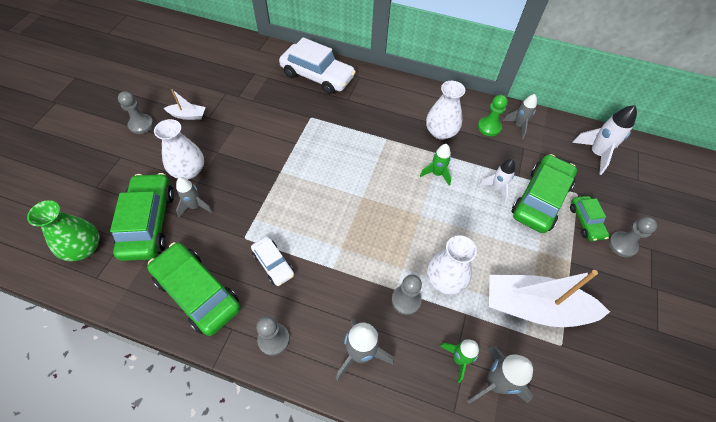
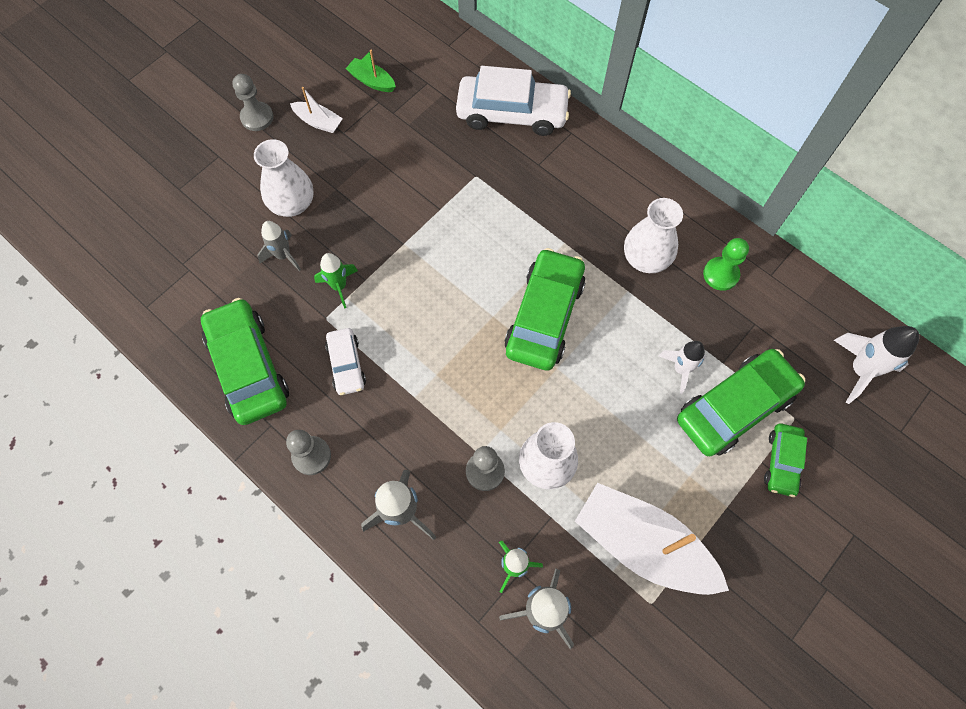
camera: 25 degrees right, 10 degrees up
green vase [27,200,99,261] -> none
green car [110,173,174,261] -> green car moved to [505,248,585,371]
white car [279,37,356,94] -> white car turned 45 degrees counterclockwise [456,66,571,136]
green rocket [420,144,451,186] -> green rocket moved to [314,253,358,309]
grey rocket [503,94,537,139] -> none
grey pawn [608,217,657,258] -> none
none -> green boat [346,50,396,92]

